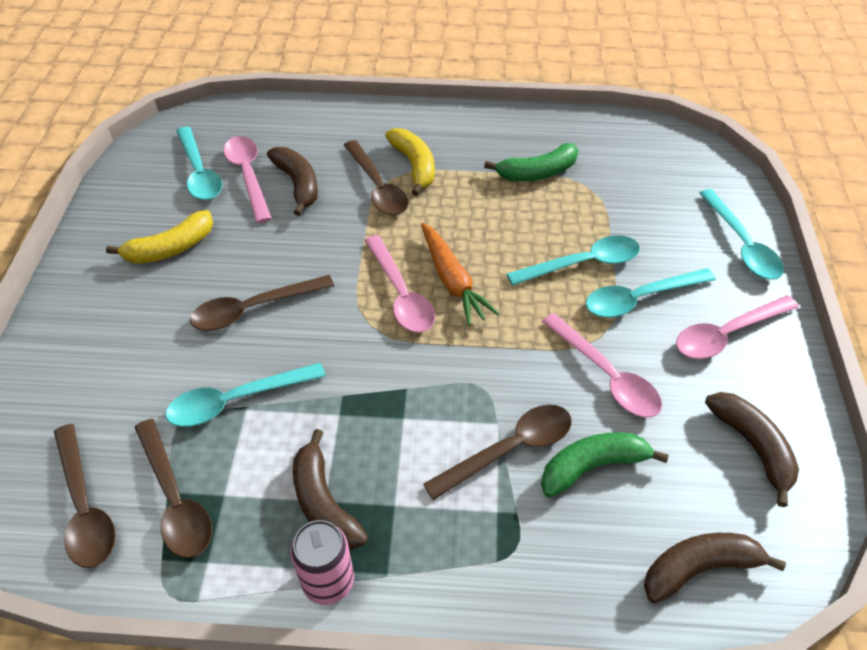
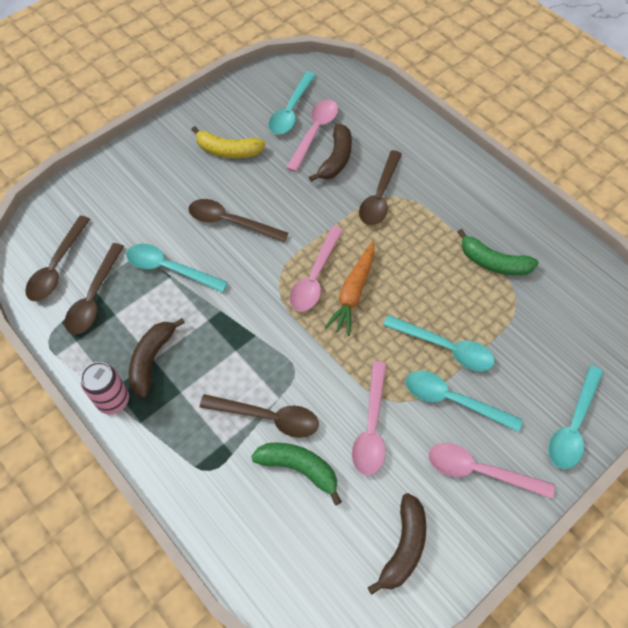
camera: 45 degrees right, 10 degrees up
yellow banana [385,128,435,196] -> none
brown banana [644,533,786,603] -> none

